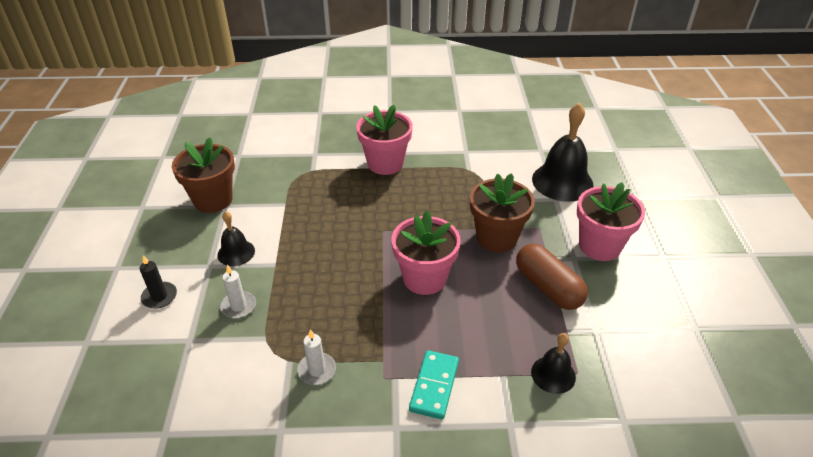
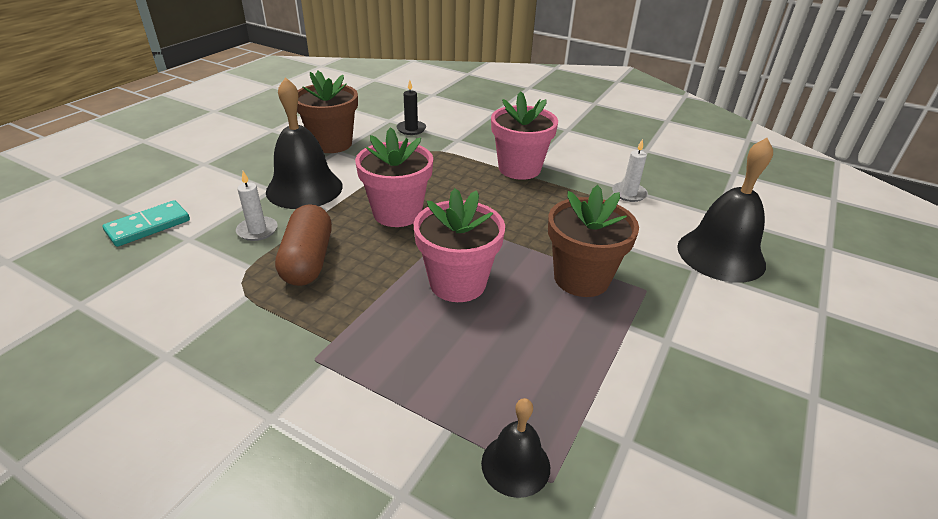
camera: 30 degrees right, 5 degrees down
black candle [140,255,177,309] -> black candle moved to [396,80,426,135]
black bell [217,211,255,266] -> black bell [266,77,343,209], size x1.85
white candle [297,329,336,385] -> white candle moved to [612,139,648,202]
turquoise domino [409,350,459,419] -> turquoise domino moved to [102,200,190,247]
brown capsule [516,244,588,310] -> brown capsule moved to [275,204,332,286]
pink flower pot [577,182,645,261] -> pink flower pot moved to [355,127,433,227]

